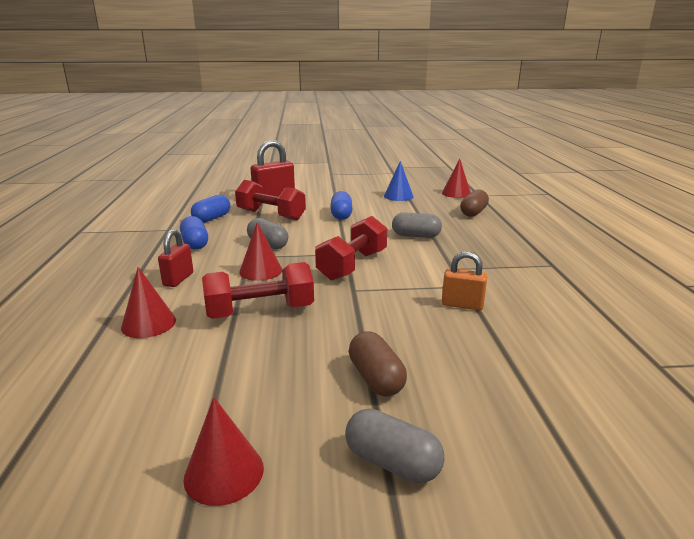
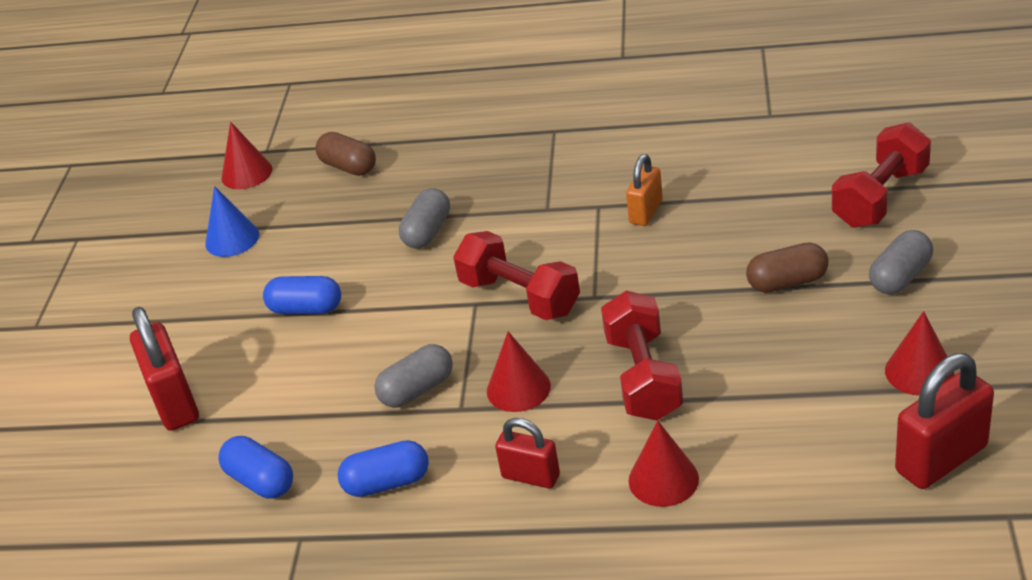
camera: 75 degrees left, 15 degrees up
red dumbbell [235,180,306,221] -> red dumbbell moved to [832,122,931,228]
none -> red padlock [895,353,994,489]

